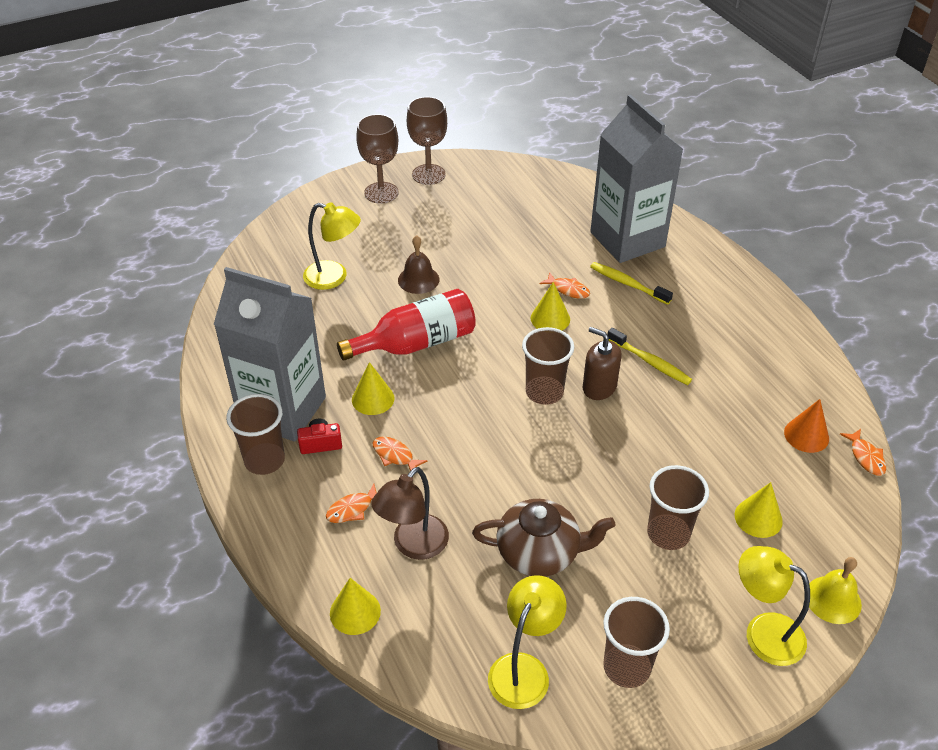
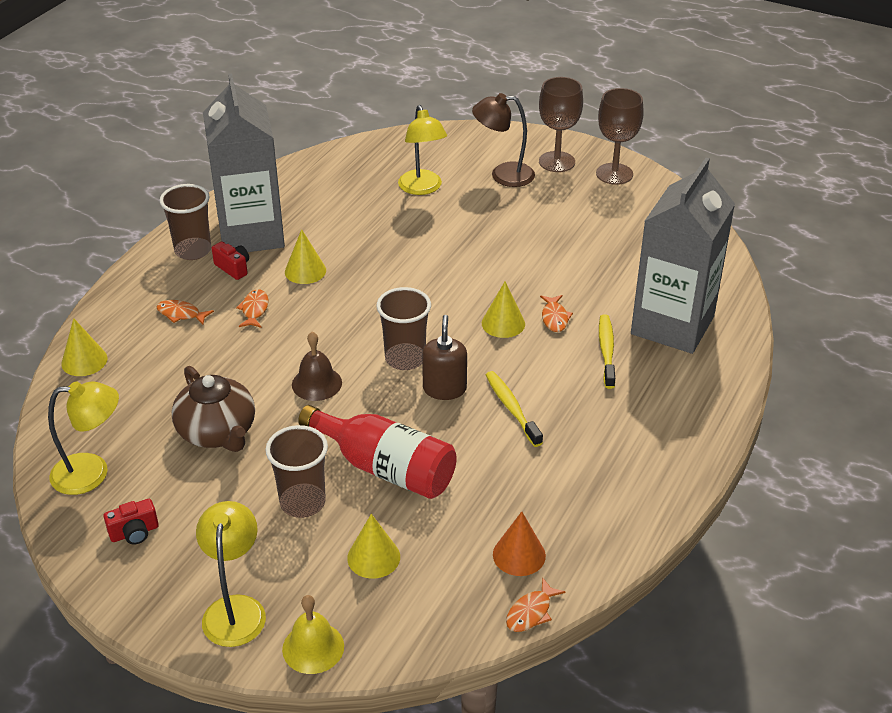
camera: 55 degrees right, 5 degrees down
red bottle [337,289,476,361] -> red bottle moved to [298,405,457,499]
brown lamp [371,467,449,560] -> brown lamp moved to [472,93,535,187]
brown bell [398,235,439,294] -> brown bell moved to [292,332,342,401]
brown cup [603,597,670,688] -> red camera [103,499,159,545]
yellow toothbrush [607,328,692,385] -> yellow toothbrush turned 150 degrees clockwise [486,371,543,447]

